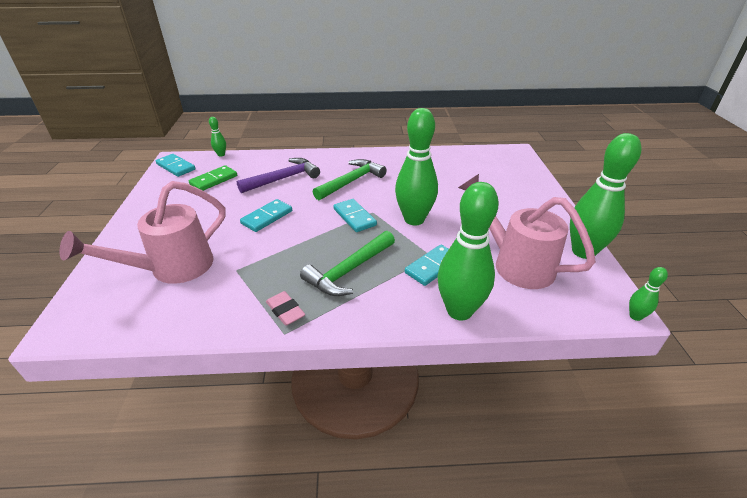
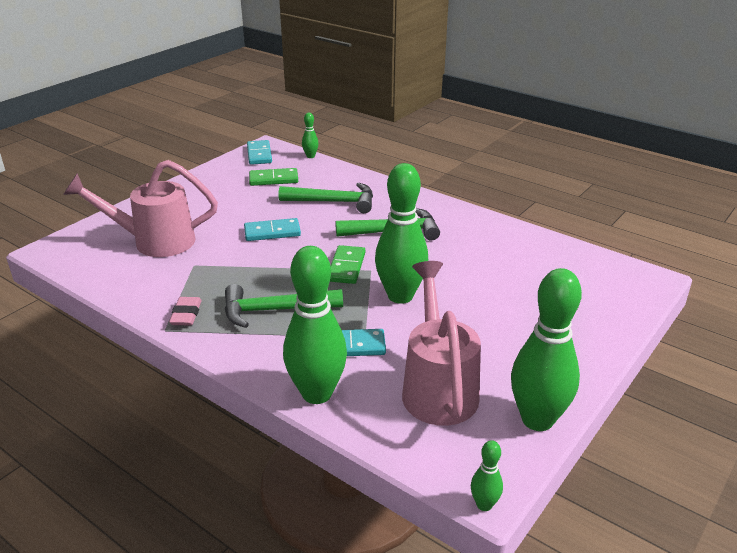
camera: 40 degrees right, 5 degrees down
purple hammer [237,158,320,193] -> green hammer [279,183,373,213]
turquoise domino [334,199,377,232] -> green domino [330,245,365,284]

